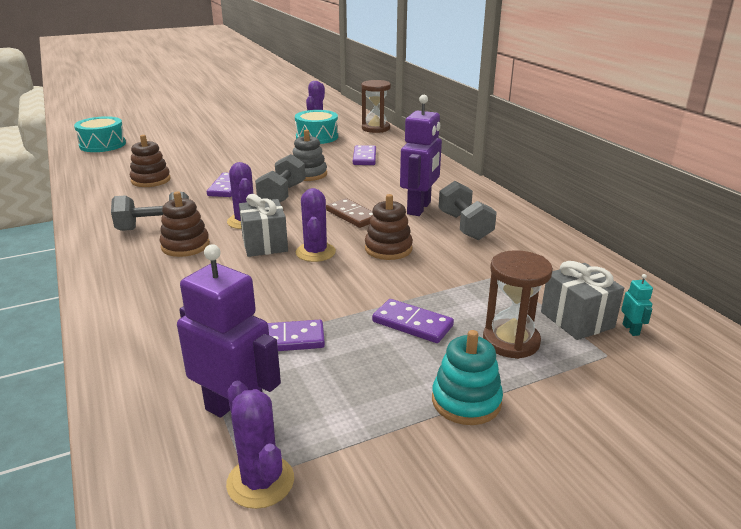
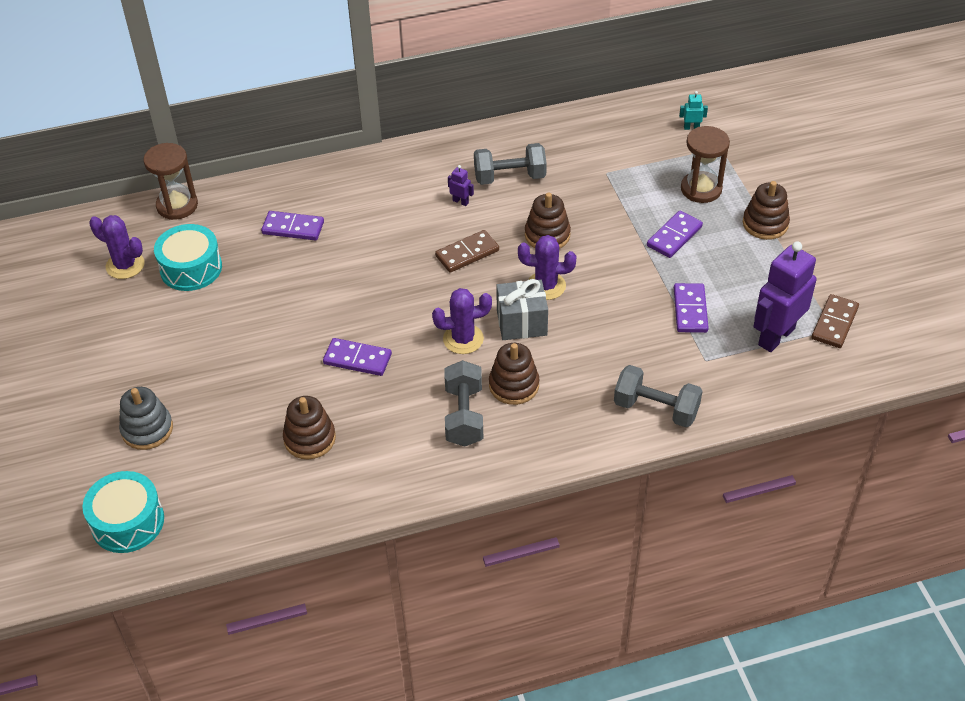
camera: 80 degrees left, 20 degrees up
purple cactus [226,381,294,509] -> brown domino [811,294,859,348]
grey dumbbell [255,154,305,202] -> grey dumbbell moved to [614,365,702,427]
grey stacking toy [293,129,327,181] -> grey stacking toy moved to [119,387,173,450]
purple robot [400,95,442,216] -> purple robot [448,165,474,206], size x0.40
turquoise stacking toy [432,330,503,425] -> brown stacking toy [743,181,790,240]
grey gift [541,261,624,340] -> none

